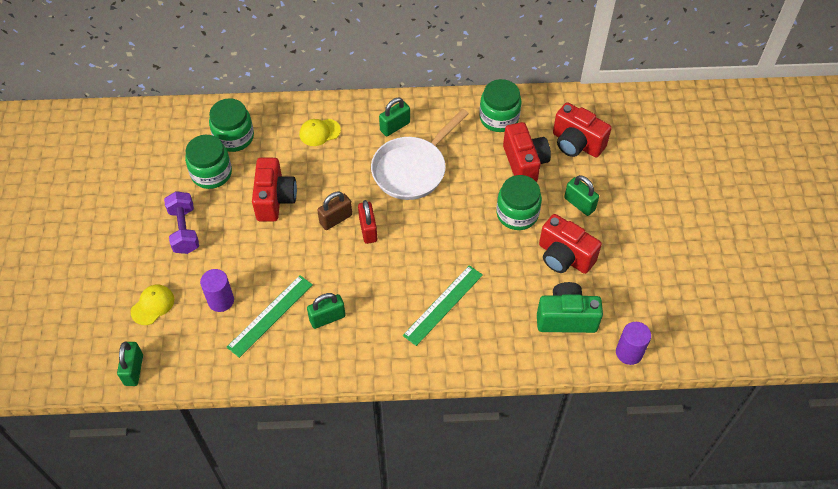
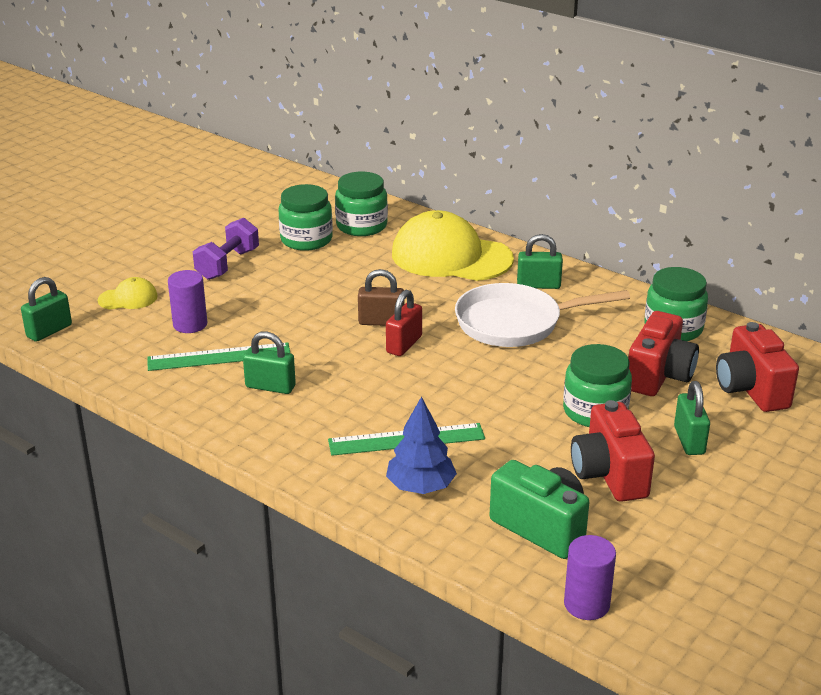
camera: 40 degrees right, 25 degrees down
red camera [252,158,297,221] -> none
yellow cap [299,119,341,146] -> yellow cap [392,210,514,281], size x2.23
none -> blue tree [386,396,457,494]

